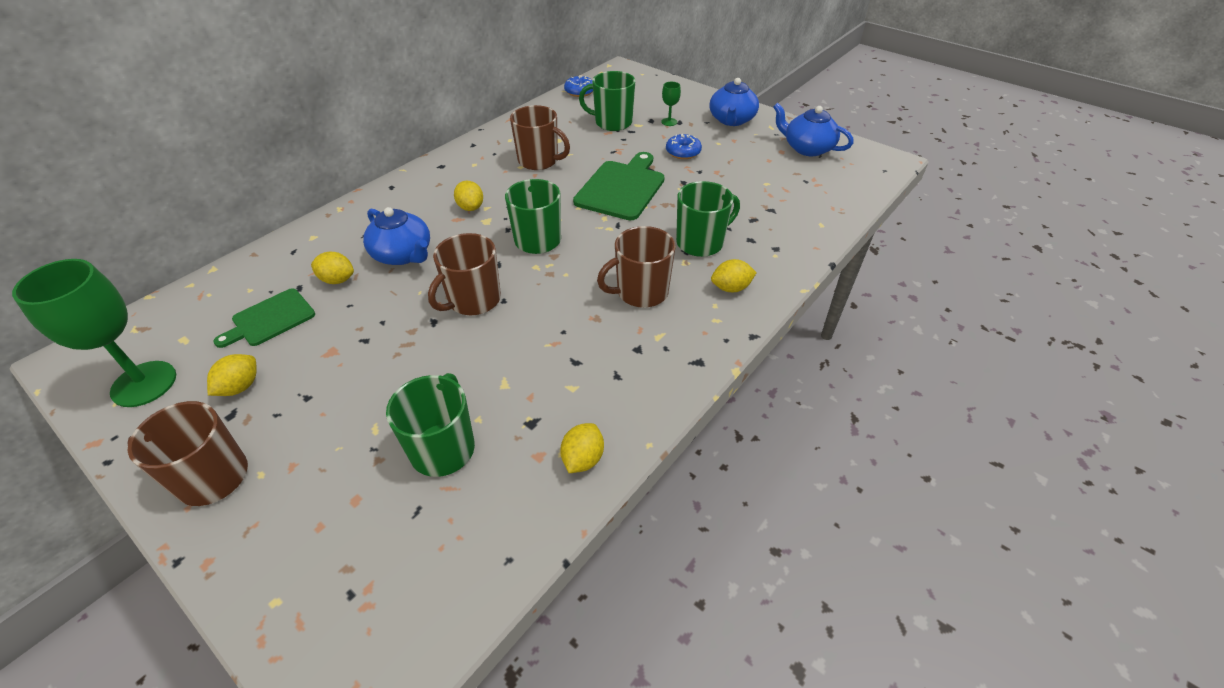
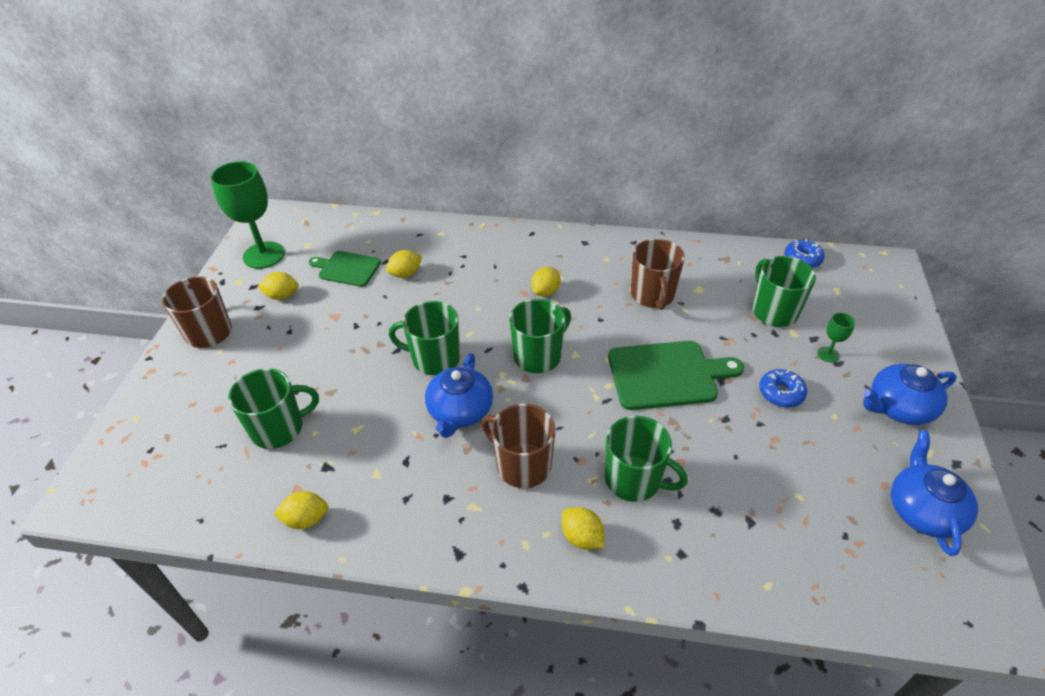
camera: 60 degrees right, 0 degrees up
yellow lemon [311,252,354,284] -> yellow lemon turned 75 degrees clockwise [386,250,422,278]
blue teapot [363,207,430,265] -> blue teapot moved to [425,353,493,438]
brown mug [428,233,501,315] -> green mug [389,301,460,375]

